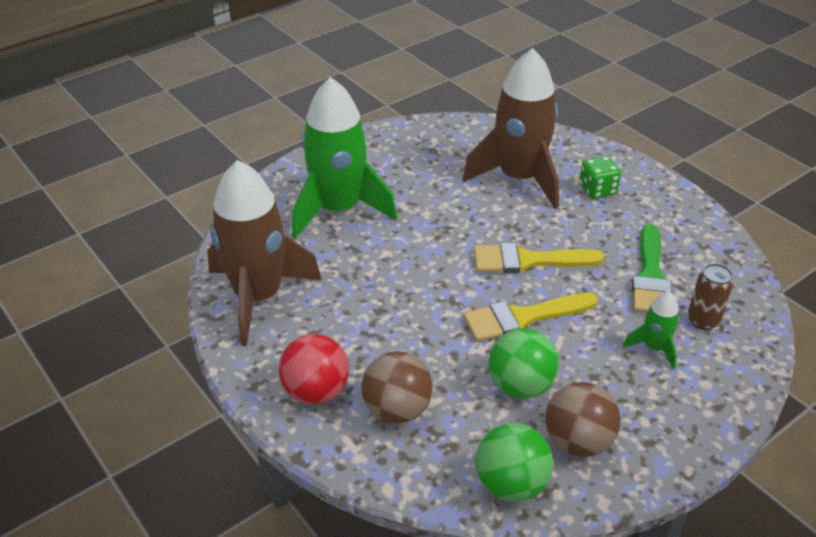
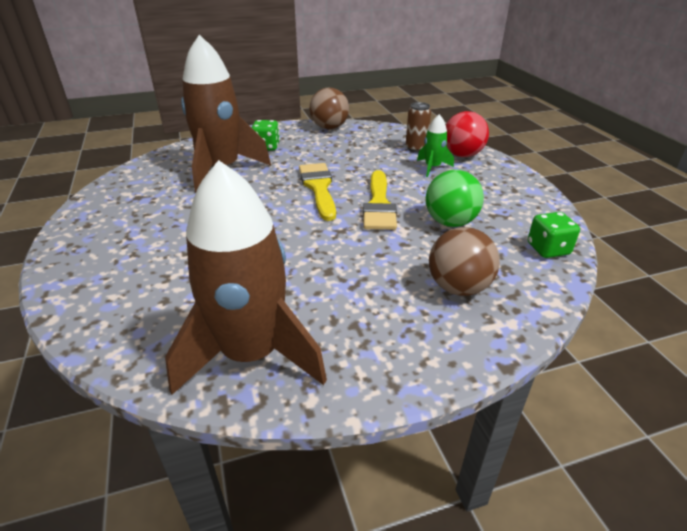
camera: 70 degrees left, 5 degrees down
red ball [279,334,349,405] -> red ball moved to [446,111,489,157]
green rocket [292,77,397,238] -> none
yellow brush [474,243,605,273] -> yellow brush turned 150 degrees clockwise [299,163,336,221]
green ball [476,423,553,502] -> green dice [528,212,580,258]
brown ball [545,382,621,457] -> brown ball moved to [310,88,349,129]
green brush [632,224,672,313] -> none

